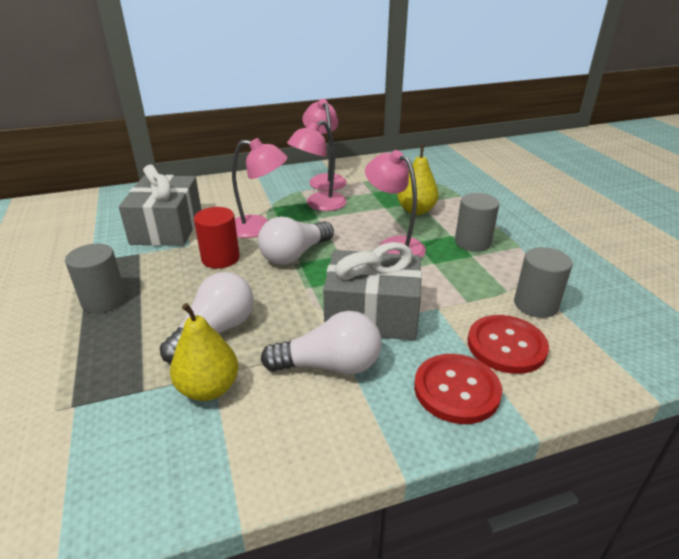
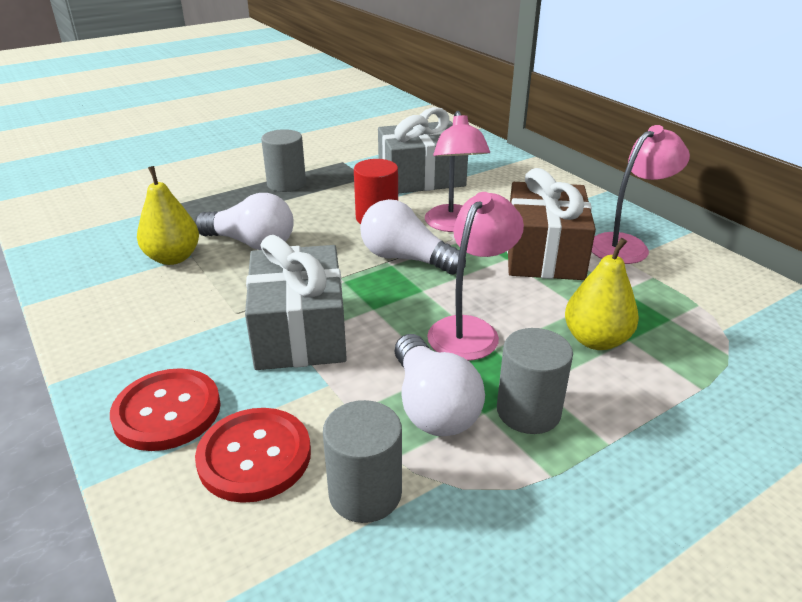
camera: 75 degrees right, 0 degrees up
white light bulb [261,311,382,374] -> white light bulb moved to [395,334,485,436]
pink lamp [287,120,347,211] -> brown gift [507,168,596,280]

